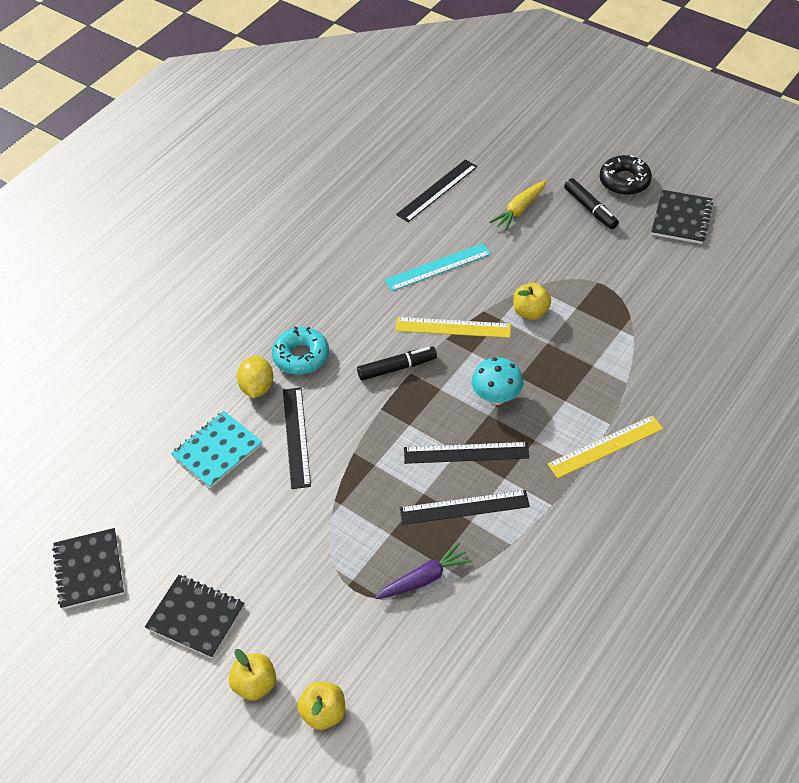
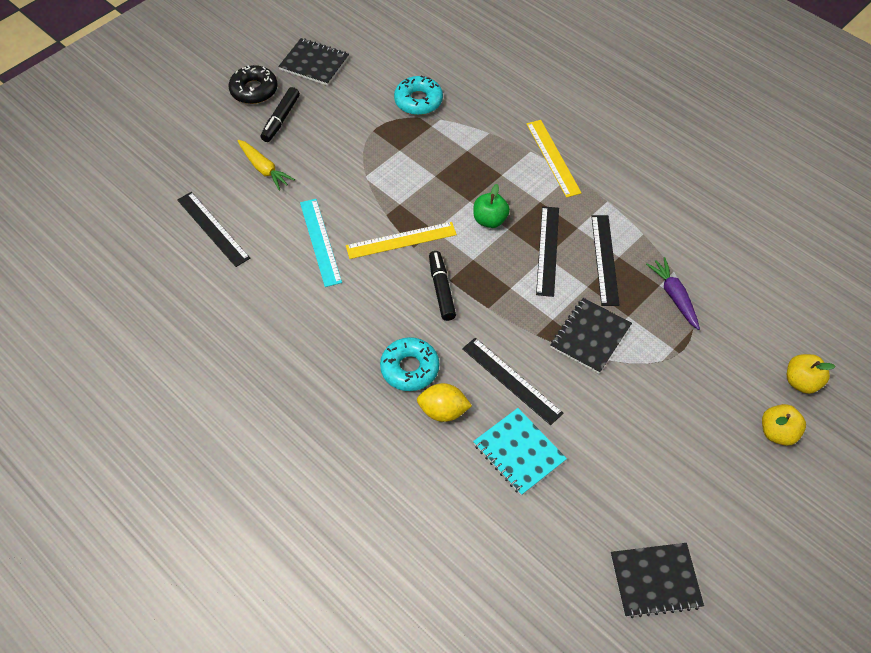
camera: 85 degrees left, 5 degrees up
black notebook [145,575,245,659] -> black notebook moved to [550,298,632,374]
black ruler [283,387,311,489] -> black ruler turned 45 degrees clockwise [462,338,563,425]
yellow ruler [395,317,511,338] -> yellow ruler turned 60 degrees clockwise [346,222,457,259]
turquoise mushroom [471,358,524,405] -> green apple [473,184,510,228]
yellow apple [513,283,551,320] -> none
black marker [564,178,619,229] -> black marker turned 135 degrees clockwise [261,87,300,142]
none -> turquoise donut [394,76,443,115]

